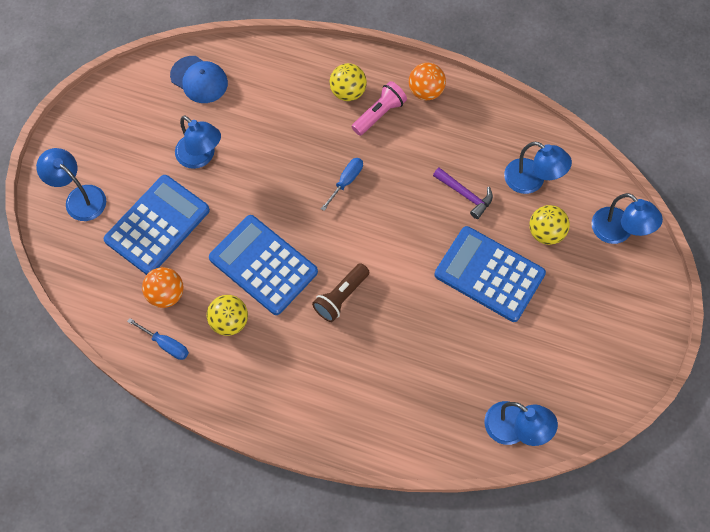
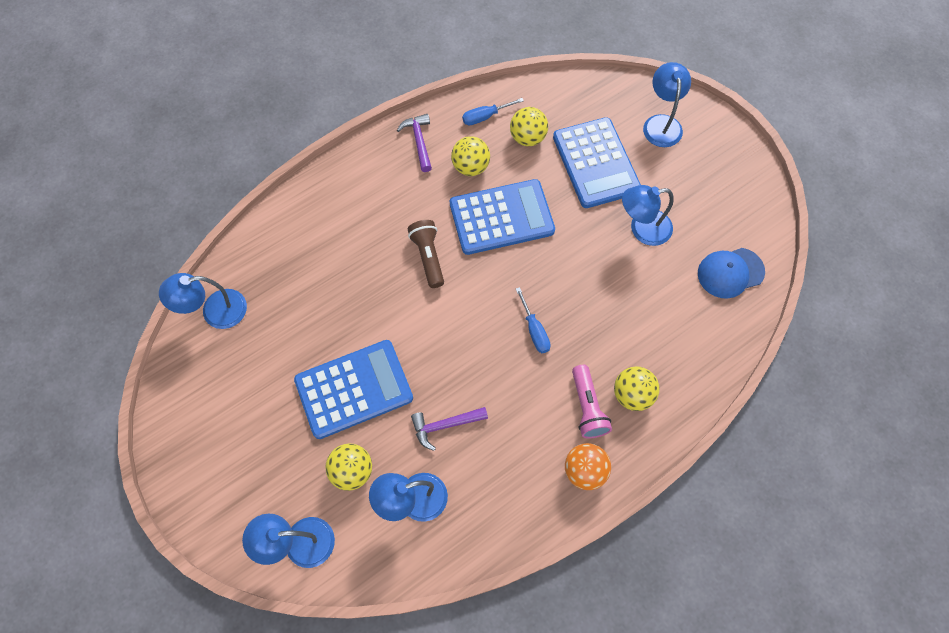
camera: 125 degrees right, 0 degrees up
blue lamp [36,148,106,221] -> blue lamp turned 75 degrees counterclockwise [643,62,691,147]
orange ball [142,267,183,308] -> yellow ball [510,107,548,146]
none -> purple hammer [397,114,432,172]

